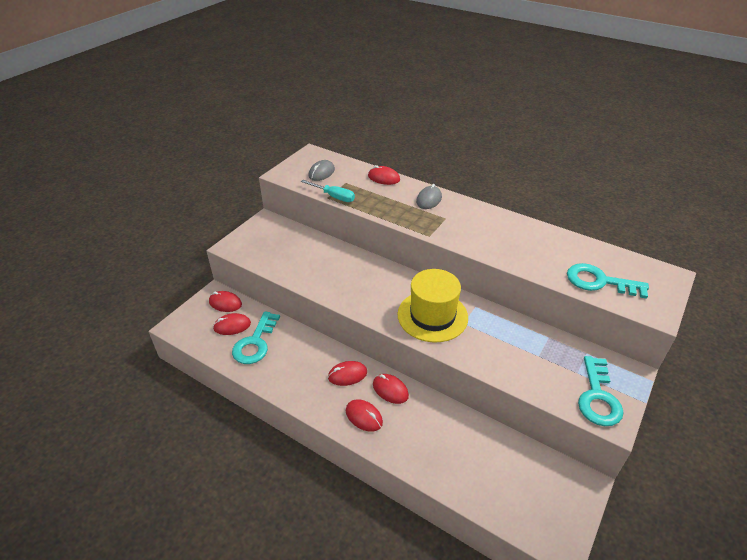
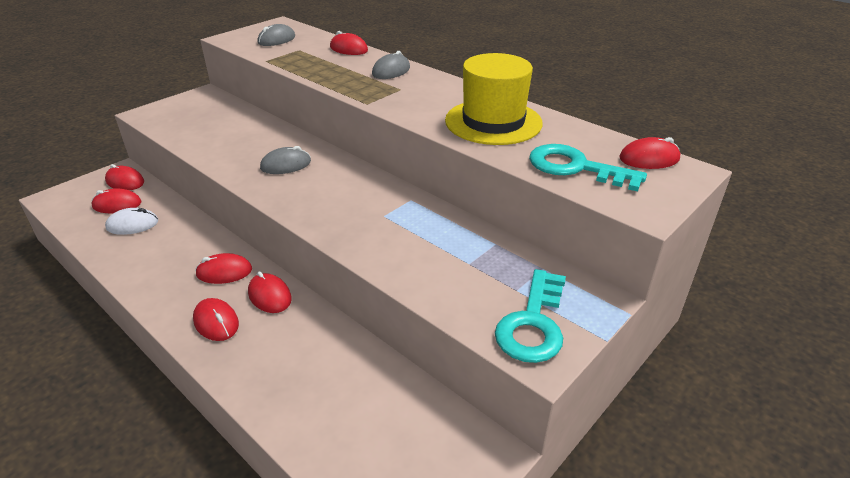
camera: 10 degrees right, 5 degrees down
turquoise key [232,311,280,364] -> white mouse [105,208,158,235]
turquoise screwdriver [301,180,355,202] -> none
yellow hat [397,269,468,342] -> yellow hat moved to [445,53,543,145]
none -> grey mouse [260,146,311,174]
none -> red mouse [619,137,680,169]

